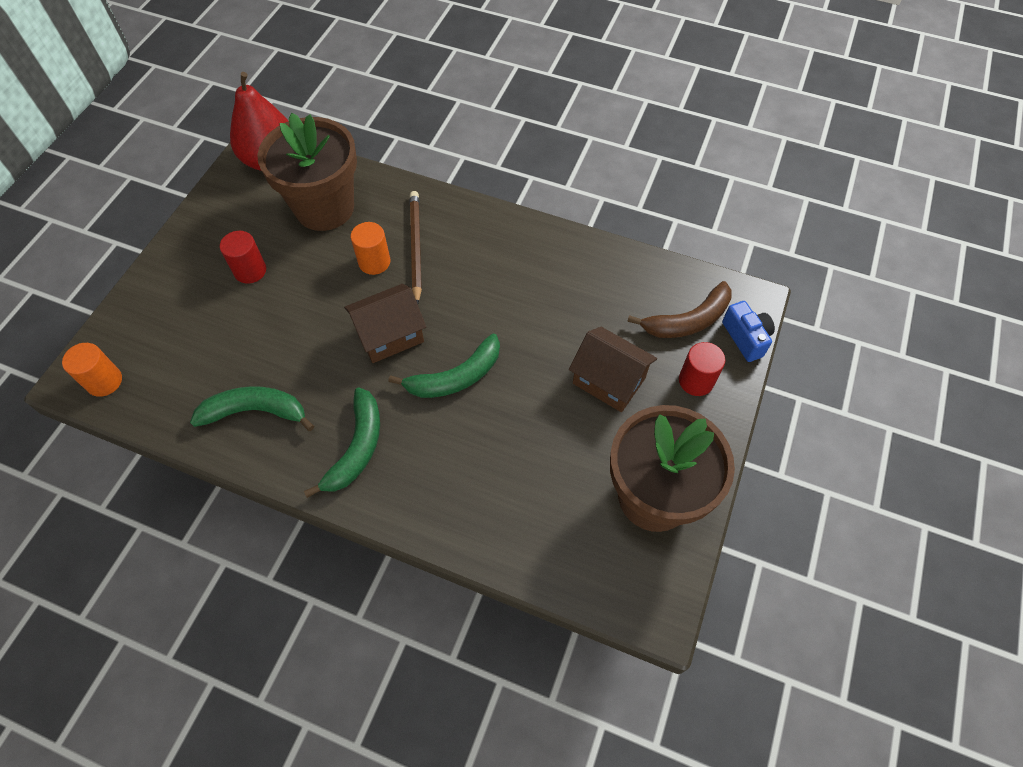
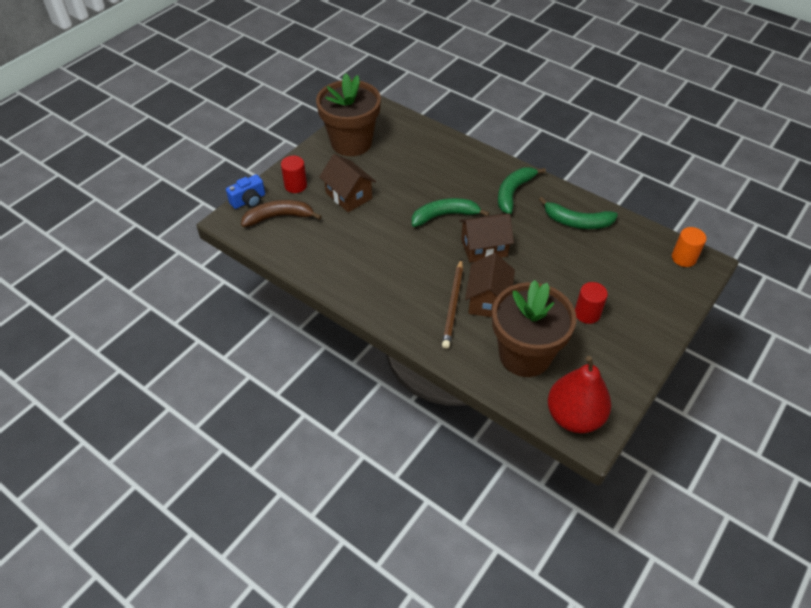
camera: 165 degrees left, 10 degrees down
orange cylinder [351,222,390,275] -> brown house [465,253,515,317]
blue camera [722,301,775,362] -> blue camera turned 120 degrees counterclockwise [226,174,265,209]

